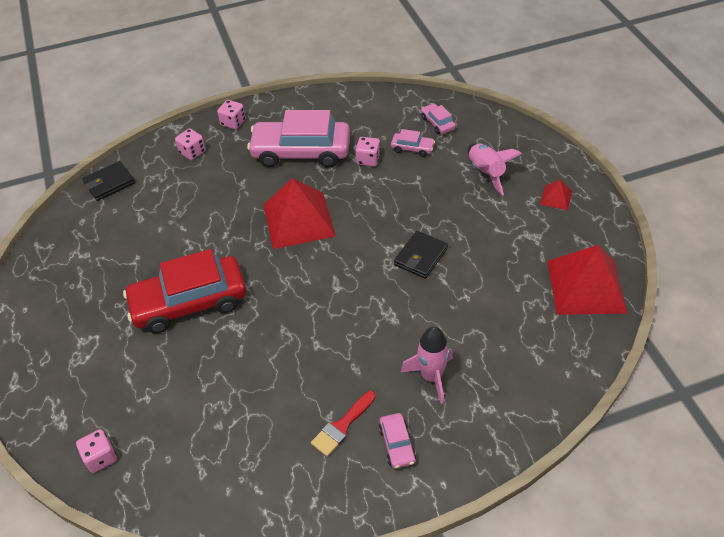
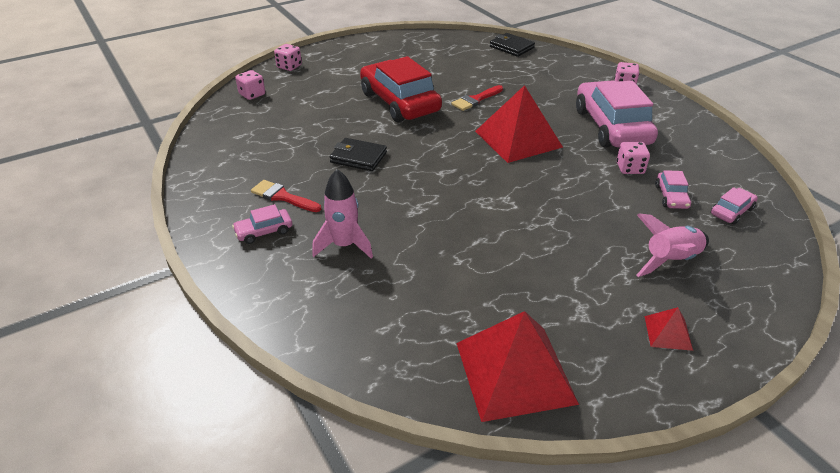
camera: 75 degrees right, 10 degrees down
pink dice [175,128,206,160] -> pink dice moved to [274,44,302,71]
black wallet [394,231,448,279] -> black wallet moved to [330,138,387,171]
none -> red brush [451,85,503,111]

